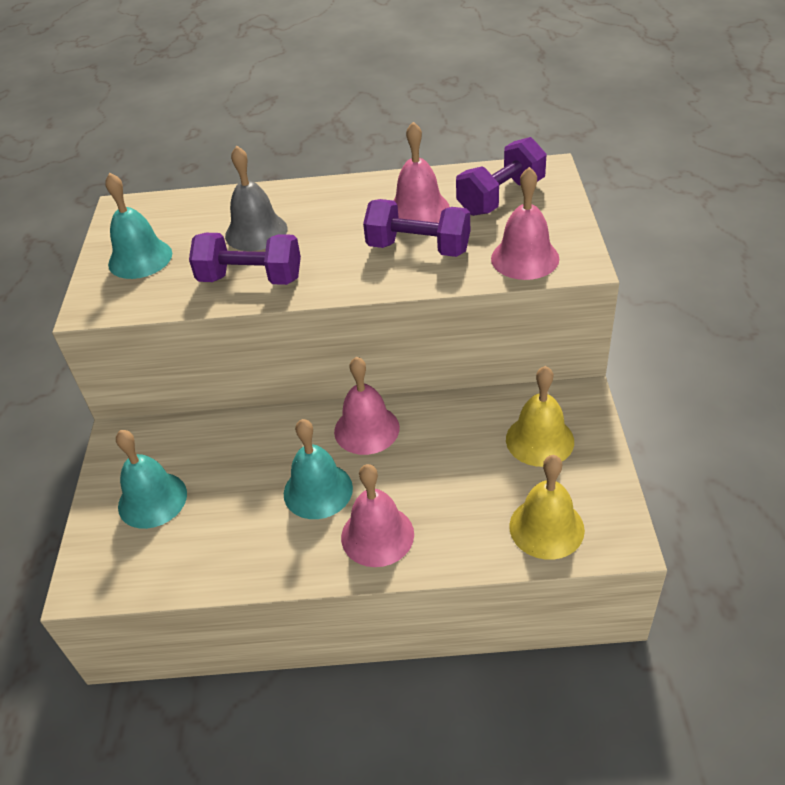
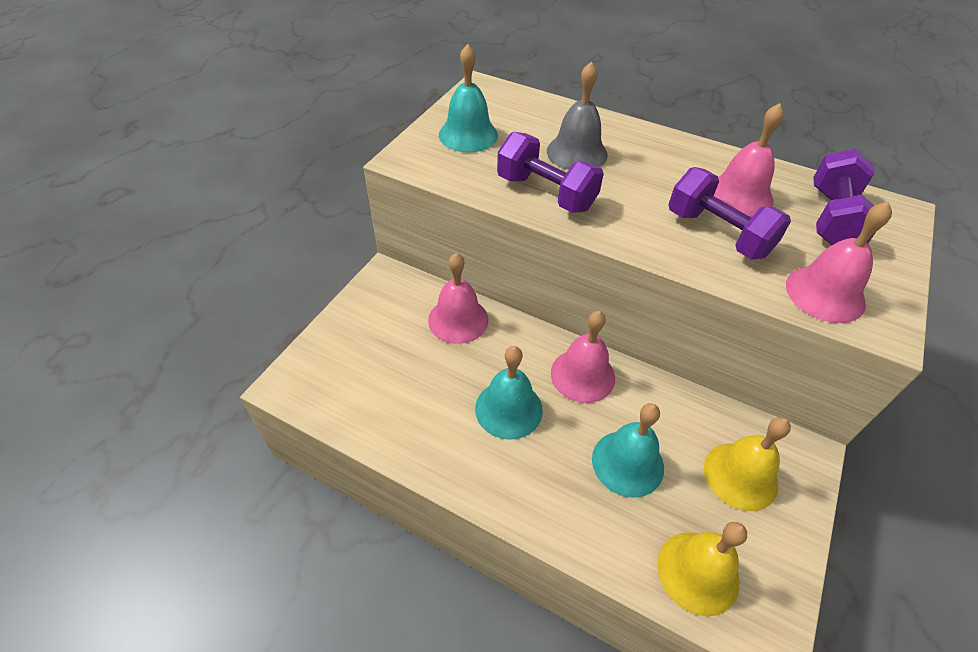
camera: 25 degrees right, 5 degrees up
turquoise bell [116,430,187,529] -> turquoise bell moved to [592,403,664,497]
pink bell [341,464,414,567] -> pink bell moved to [428,253,488,344]
purple dumbbell [456,137,547,216] -> purple dumbbell turned 60 degrees counterclockwise [813,148,876,245]

